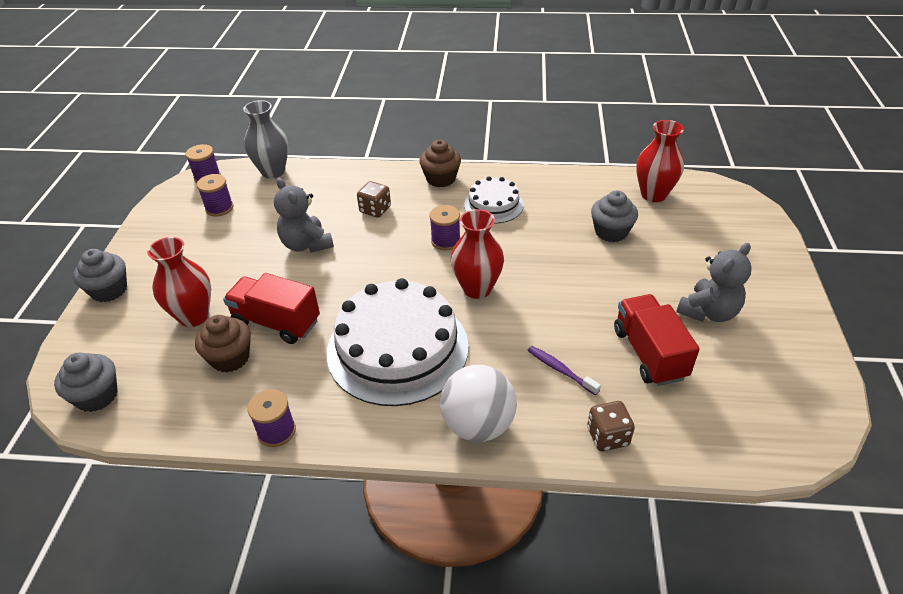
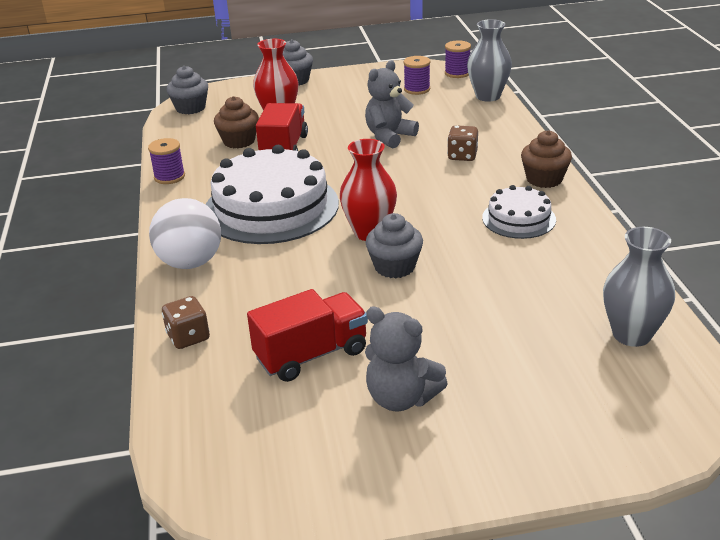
camera: 75 degrees right, 10 degrees down
purple spool [429,205,460,251] -> none
purple toothbrush [528,346,601,395] -> none
grey cupcake [591,191,638,242] -> grey cupcake moved to [366,213,423,278]
red vase [636,120,684,202] -> grey vase [603,227,675,347]

